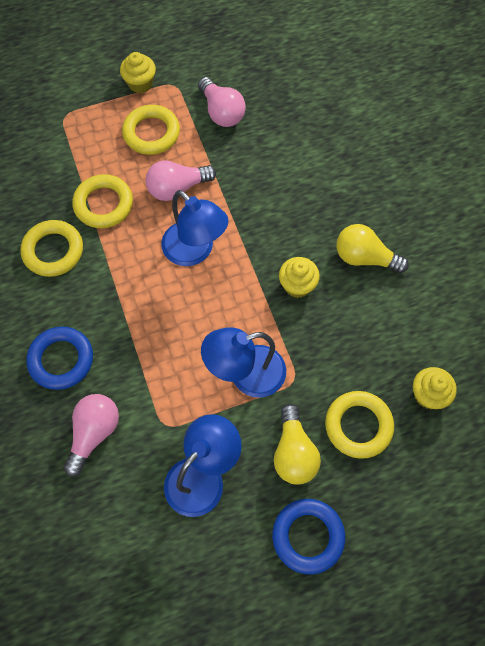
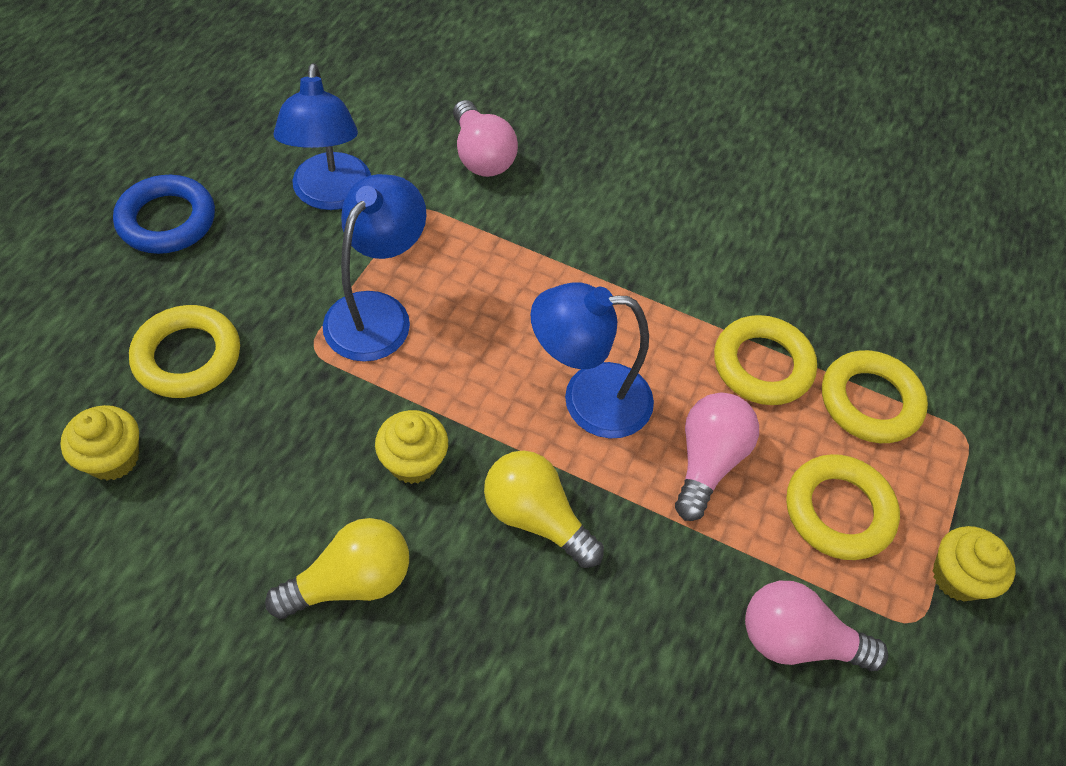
camera: 130 degrees right, 10 degrees down
yellow ring [20,220,83,277] -> yellow ring moved to [822,350,928,443]
blue ring [26,326,93,390] -> none
yellow light bulb [274,404,321,484] -> yellow light bulb moved to [484,451,604,568]

